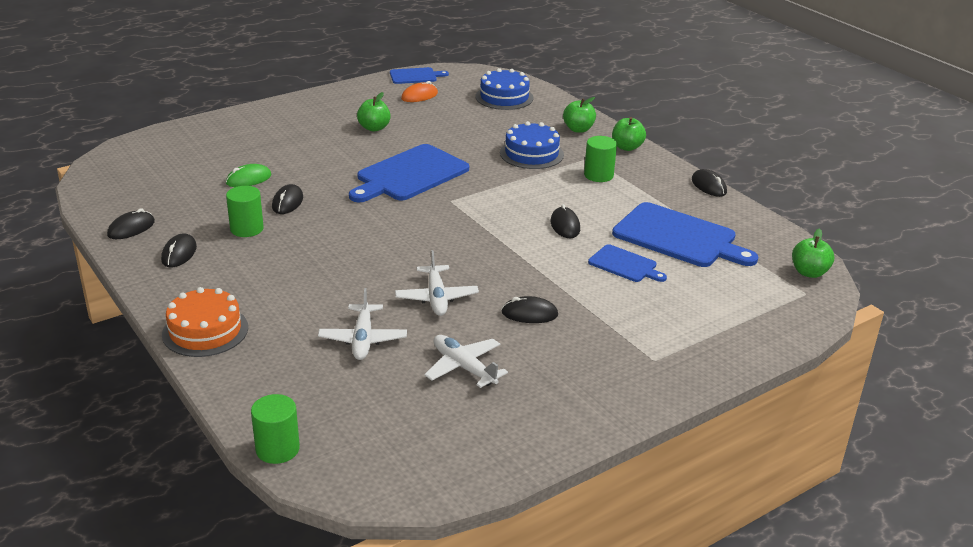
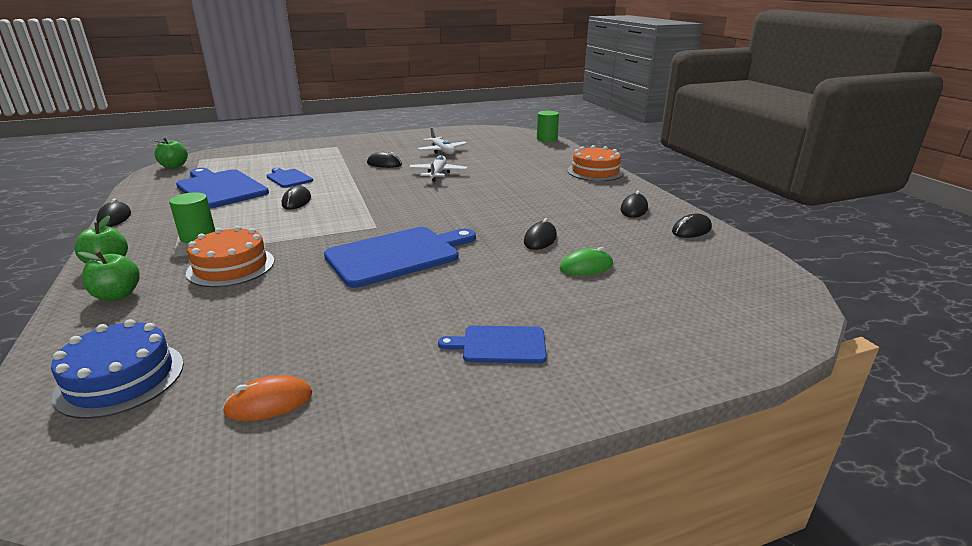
camera: 165 degrees left, 5 degrees down
green cylinder [226,186,264,237] -> none
white plane [318,288,407,360] -> none
green apple [357,92,391,131] -> none
blue cutting board [390,67,449,84] -> blue cutting board moved to [438,326,547,364]
blue cake [500,121,564,169] -> orange cake [186,226,274,287]

